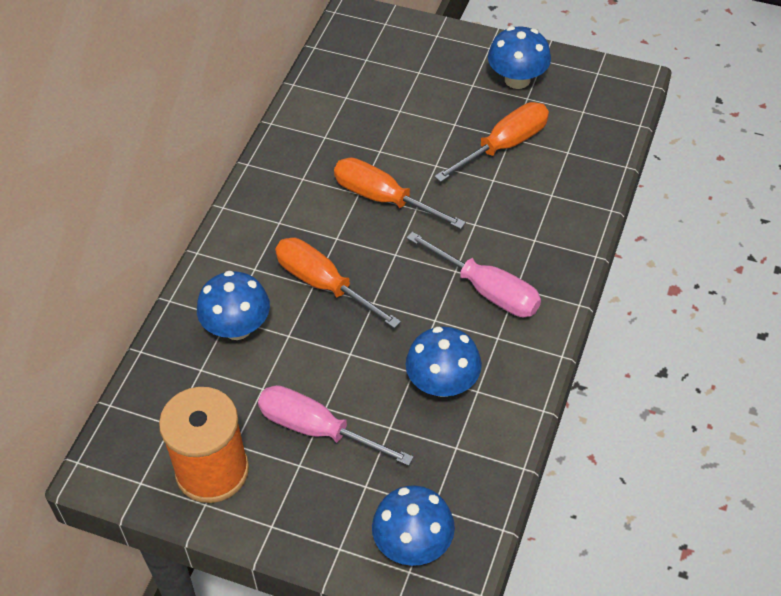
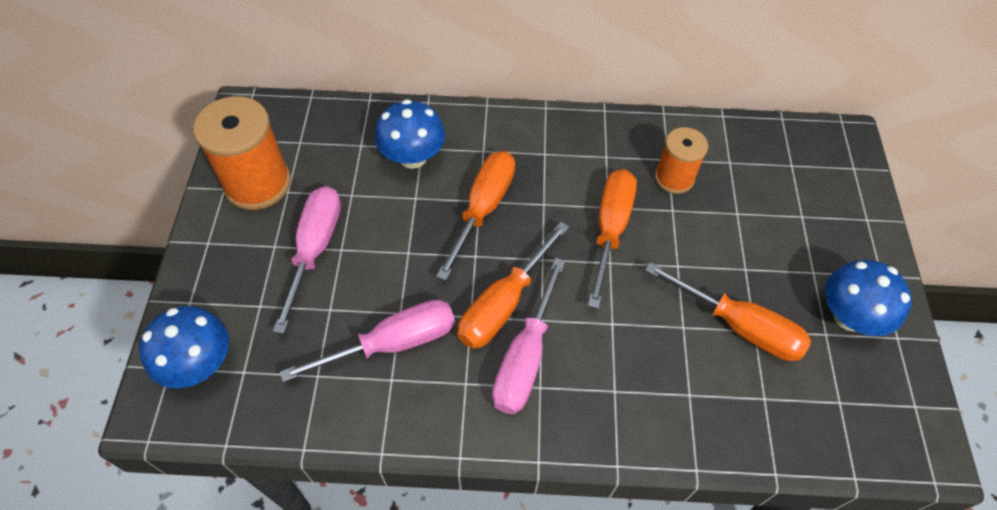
camera: 70 degrees right, 5 degrees up
blue mushroom [406,327,482,397] -> pink screwdriver [280,300,455,382]
none -> orange screwdriver [457,222,569,349]
none -> orange spool [655,127,708,194]

